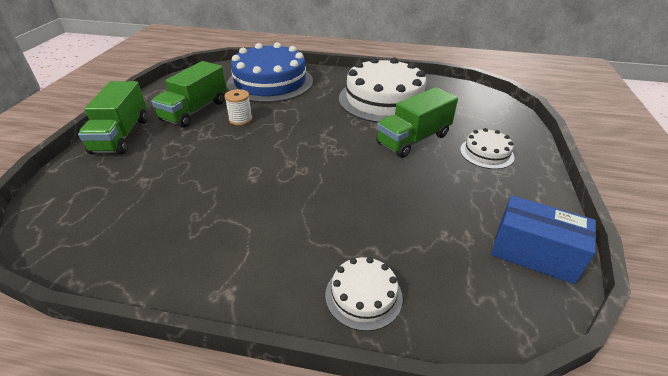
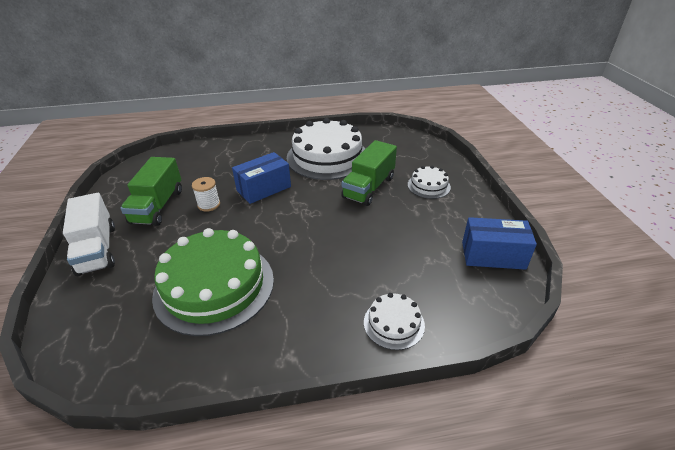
camera: 20 degrees left, 0 degrees up
green truck [78,81,147,154] -> white truck [63,193,115,276]
blue cake [227,42,313,103] -> none
none -> green cake [152,228,274,336]
none -> blue box [232,152,291,204]

